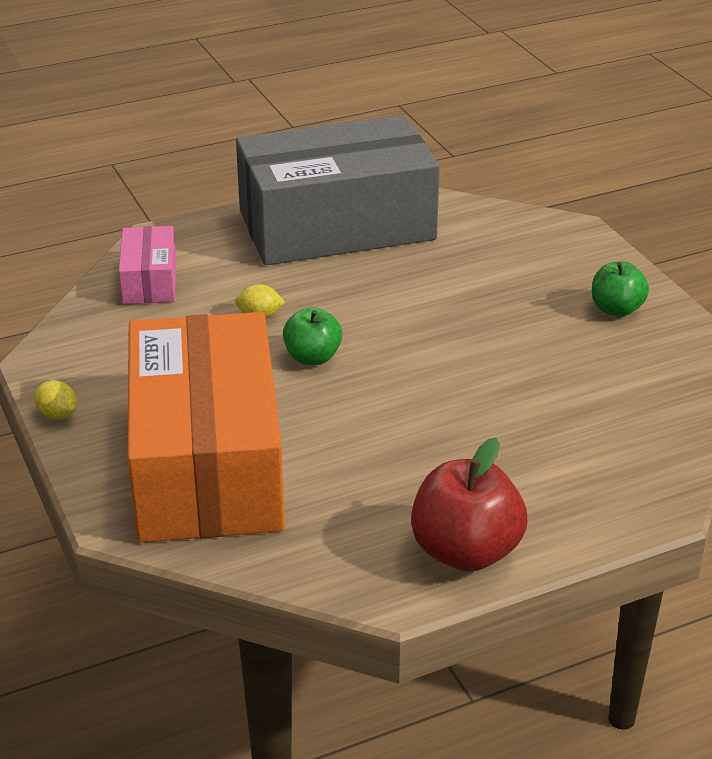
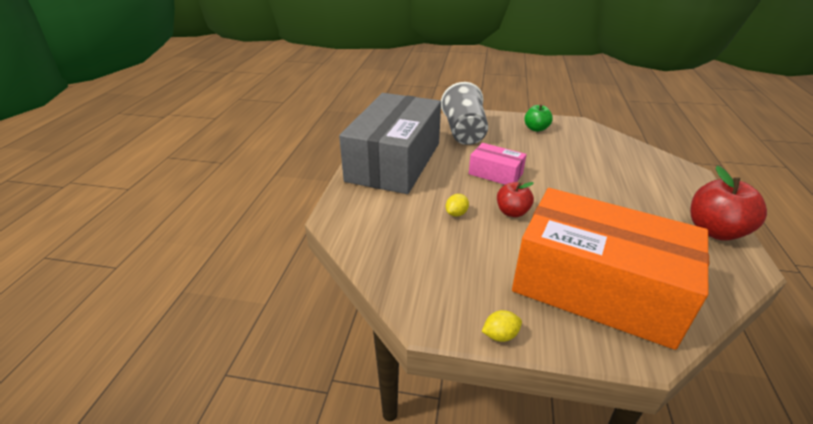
camera: 55 degrees left, 0 degrees up
pink box [119,226,176,304] -> pink box moved to [469,143,526,185]
green apple [283,307,342,365] -> red apple [497,182,534,217]
none -> grey cup [441,82,488,145]

